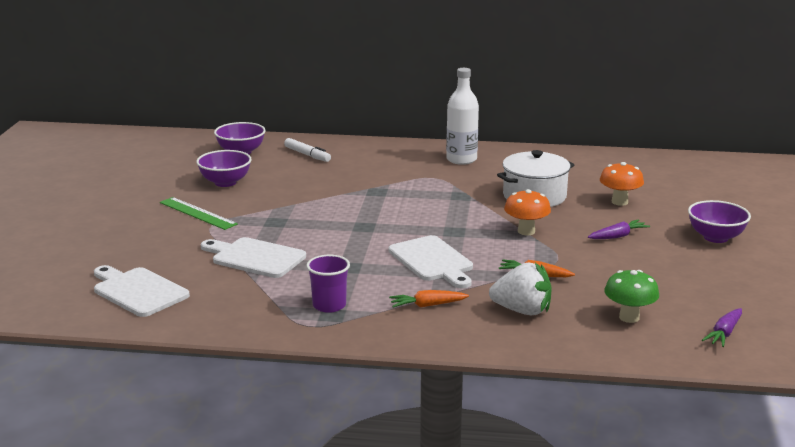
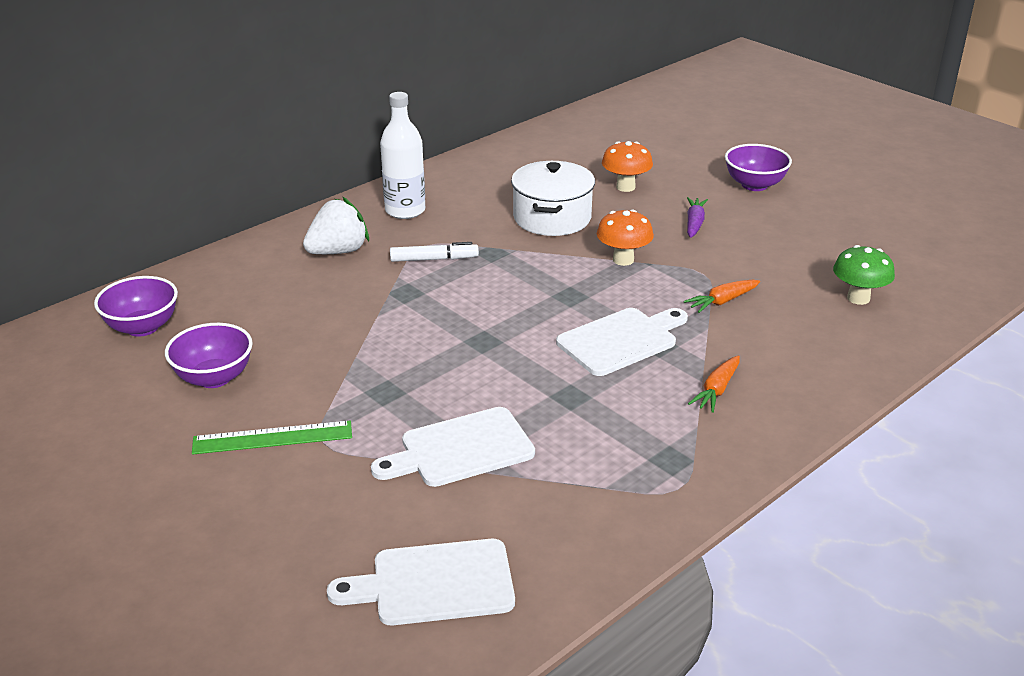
camera: 50 degrees left, 10 degrees up
white marker [284,138,331,162] -> white marker moved to [390,242,479,262]
purple cup [306,255,350,313] -> none
white cutting board [388,235,473,288] -> white cutting board turned 45 degrees counterclockwise [556,308,688,376]
white strawberry [489,263,551,315] -> white strawberry moved to [303,197,369,254]
purple carrot [702,308,742,347] -> none

